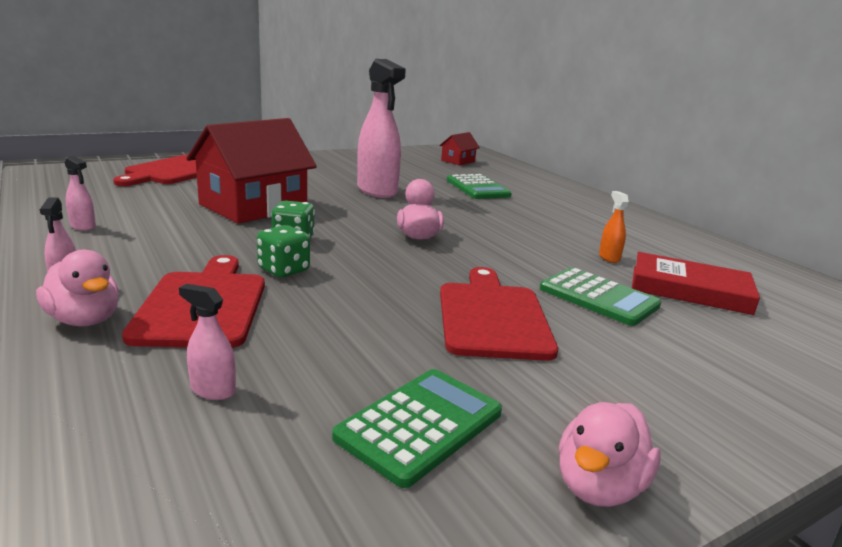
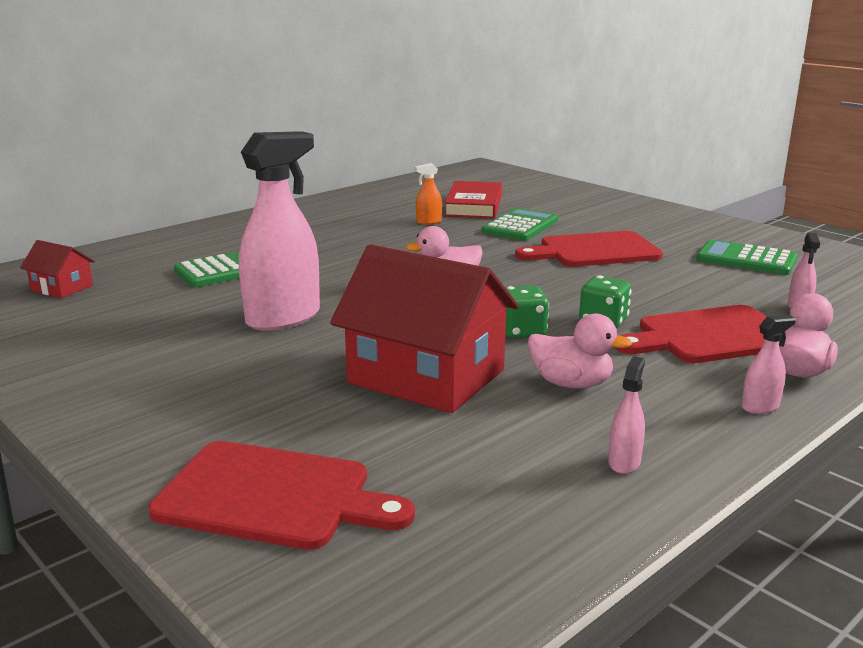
camera: 100 degrees left, 0 degrees up
pink duck [559,402,661,507] -> pink duck moved to [528,313,632,389]

